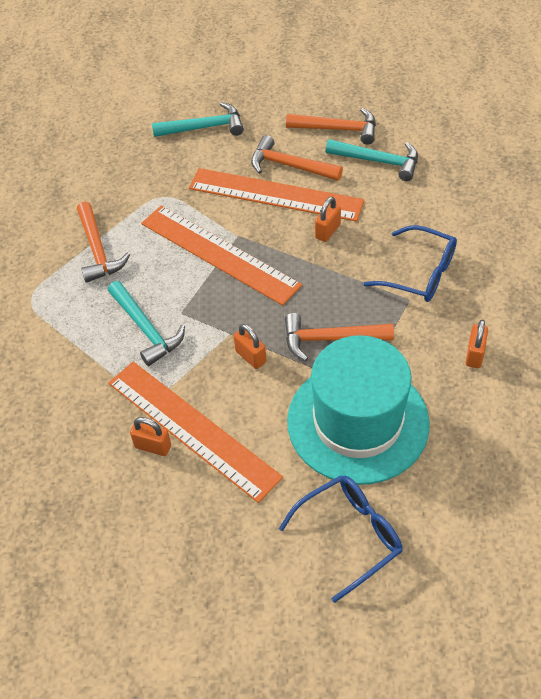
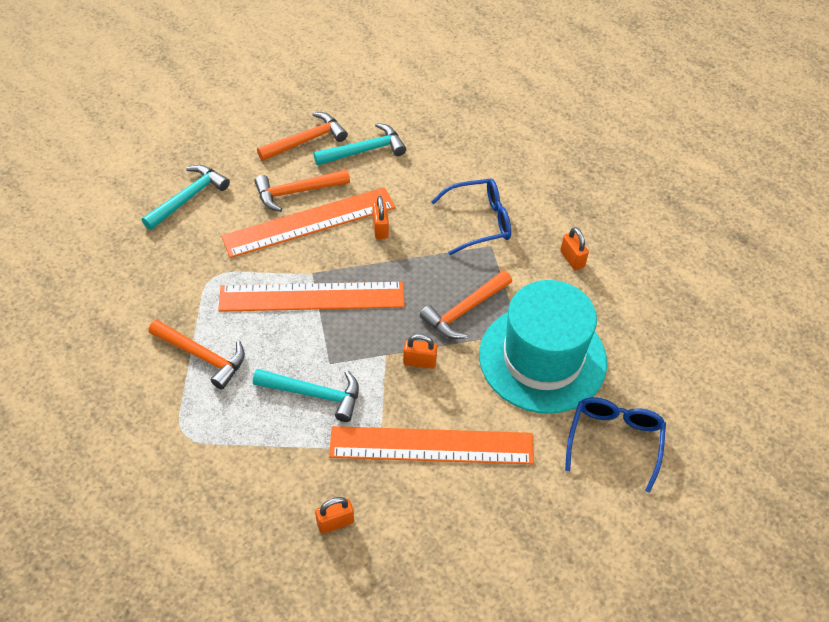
camera: 45 degrees left, 0 degrees up
orange padlock [130,417,171,456] -> orange padlock moved to [315,497,354,534]

